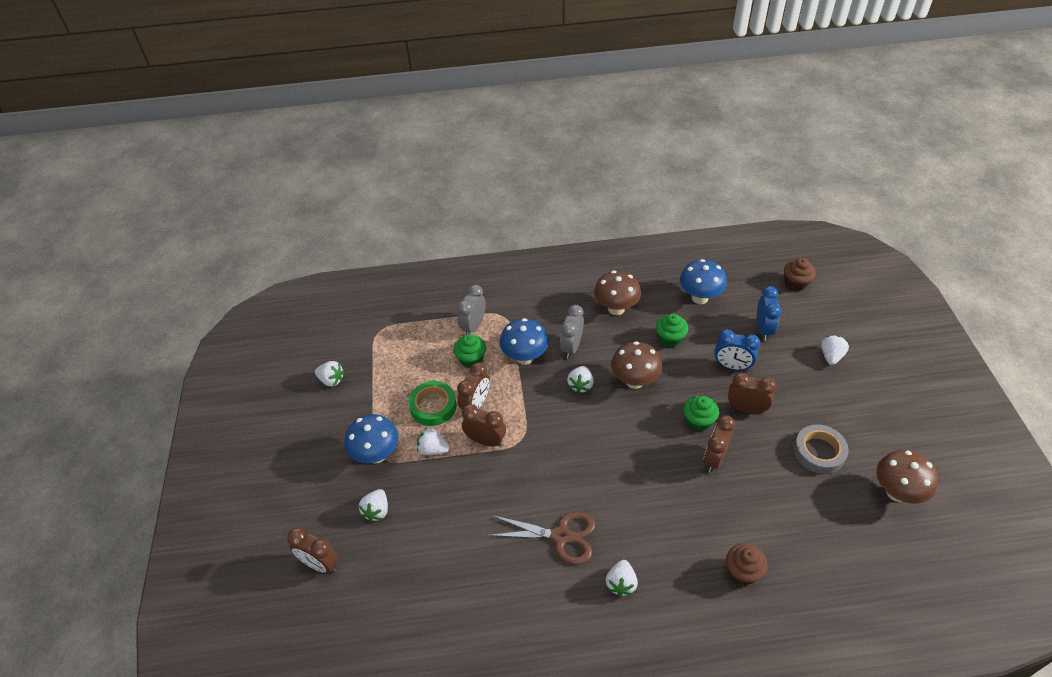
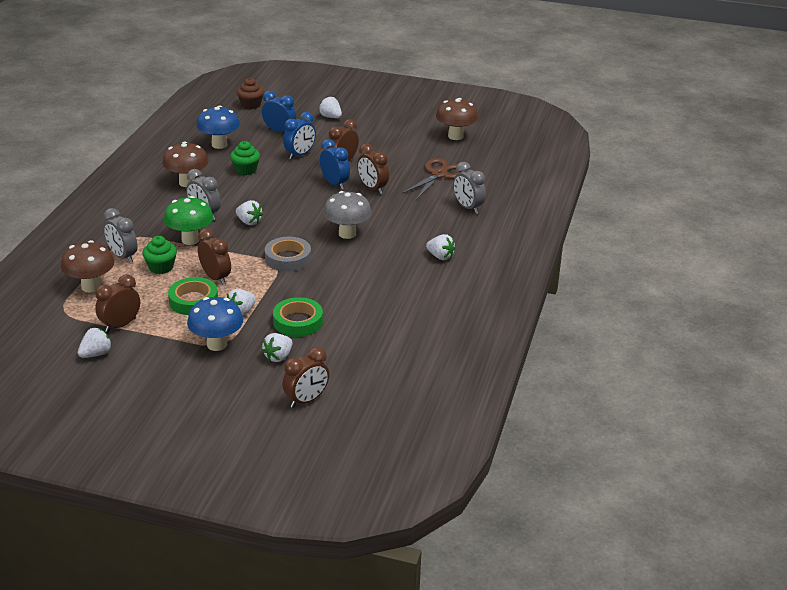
camera: 70 degrees left, 15 degrees down
white strawberry [359,489,388,522] -> white strawberry turned 90 degrees clockwise [262,333,293,362]
brown clock [462,404,506,447] -> brown clock moved to [95,274,140,332]
brown scissors [487,512,596,565] -> brown scissors moved to [402,158,467,200]
blue mushroom [500,318,549,365] -> green mushroom [164,196,213,245]
brown mushroom [611,341,662,389] -> brown mushroom moved to [61,240,114,292]
green cupcake [683,395,719,431] -> blue clock [320,139,350,190]
brown cupcake [726,543,768,585] -> grey clock [453,162,486,214]
grey tape [794,424,849,474] -> grey tape moved to [265,237,311,272]
none -> green tape [273,297,323,337]
none -> grey mushroom [323,191,372,239]

